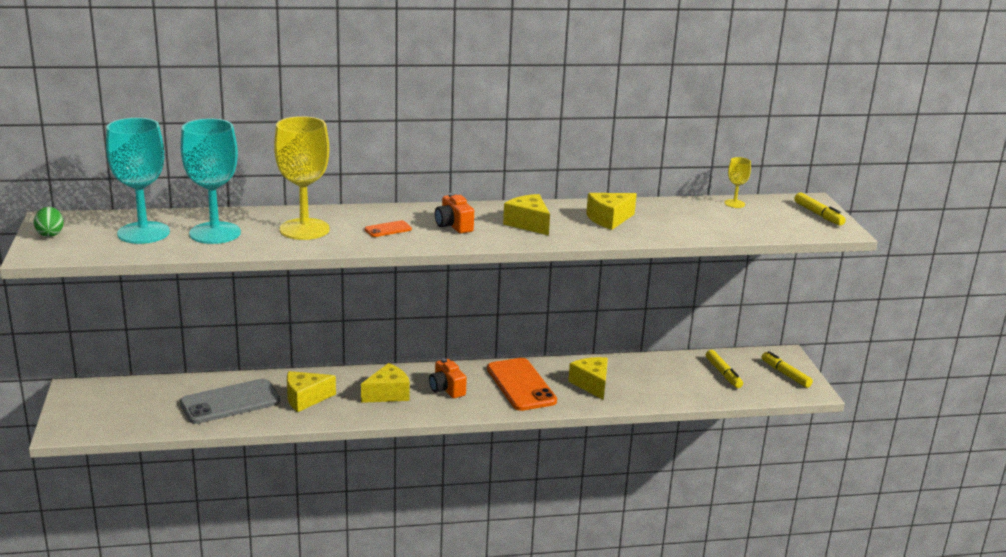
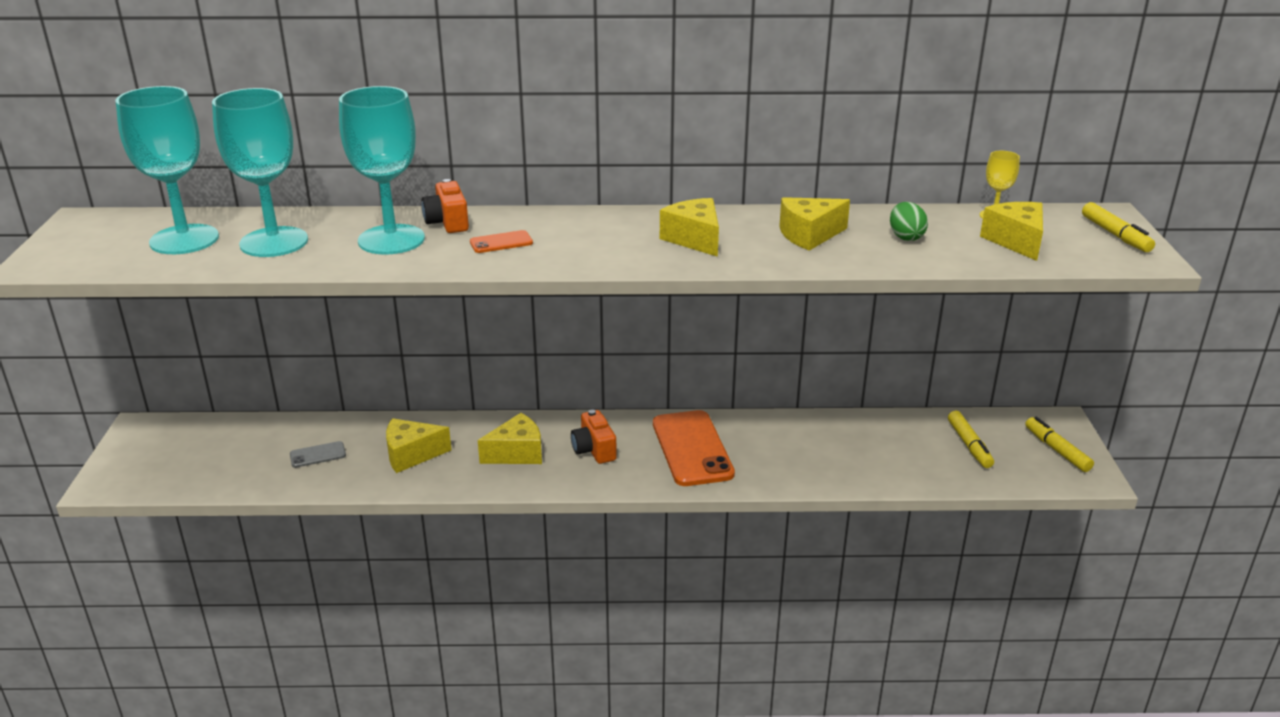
camera: 10 degrees right, 5 degrees up
green egg [34,207,64,237] -> green egg moved to [890,202,928,241]
grey phone [180,379,280,424] -> grey phone [290,441,346,468], size x0.45
yellow goblet [274,116,330,240] -> turquoise goblet [339,86,425,255]
orange camera [435,193,474,233] -> orange camera moved to [422,179,469,233]
yellow cheese [568,357,608,400] -> yellow cheese moved to [980,202,1043,261]

